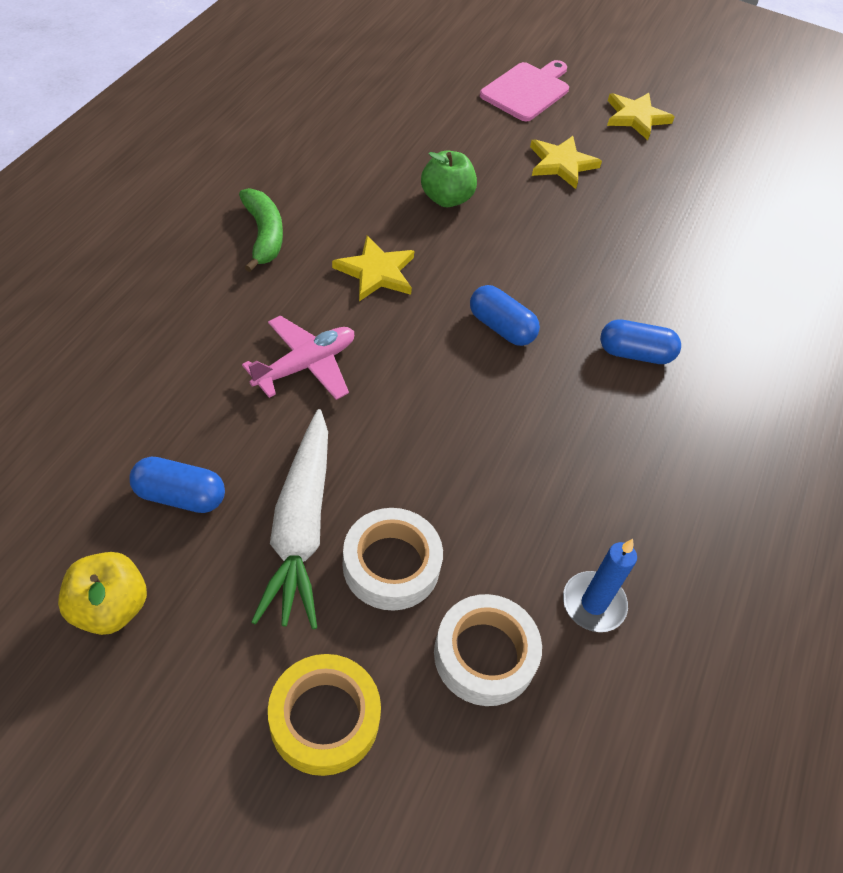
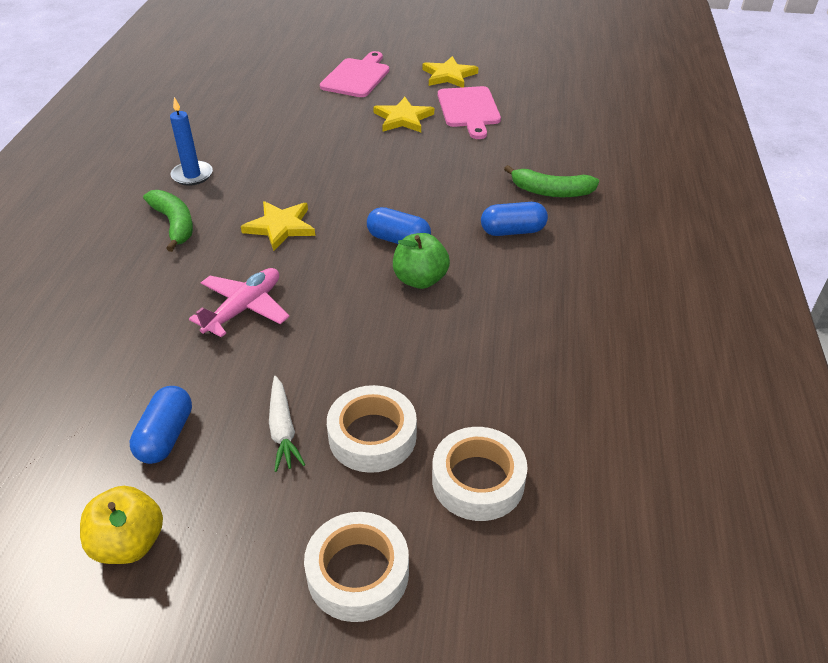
camera: 10 degrees left, 10 degrees down
blue capsule [130,457,225,513] -> blue capsule turned 75 degrees counterclockwise [130,386,192,464]
white carrot [251,409,328,629] -> white carrot [269,376,305,472], size x0.54
yellow tape [268,654,381,776] -> white tape [304,512,409,622]
green apple [421,151,477,207] -> green apple moved to [393,233,450,289]
blue candle [563,539,637,632] -> blue candle moved to [170,97,213,186]
none -> pink cutting board [438,86,501,139]
none -> green banana [504,165,599,197]

